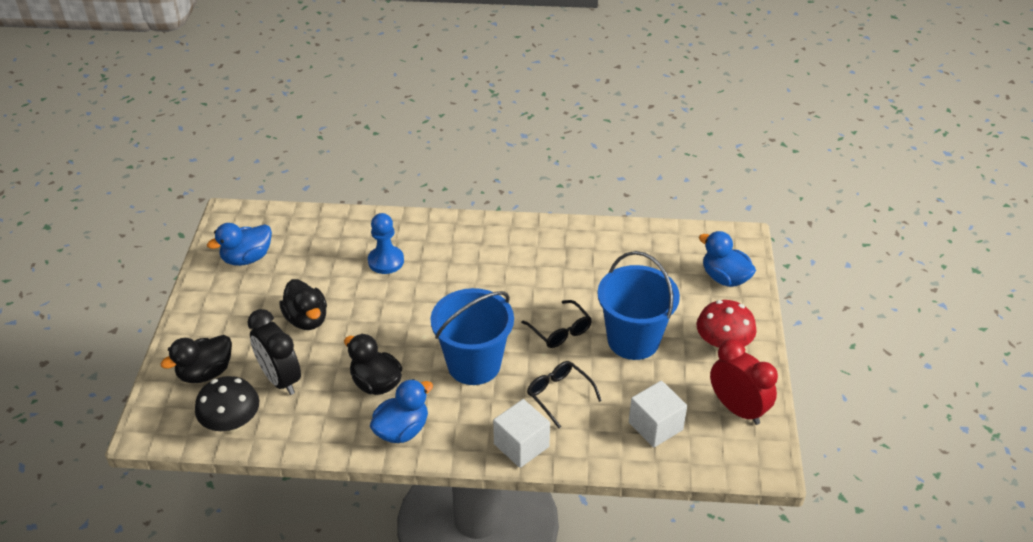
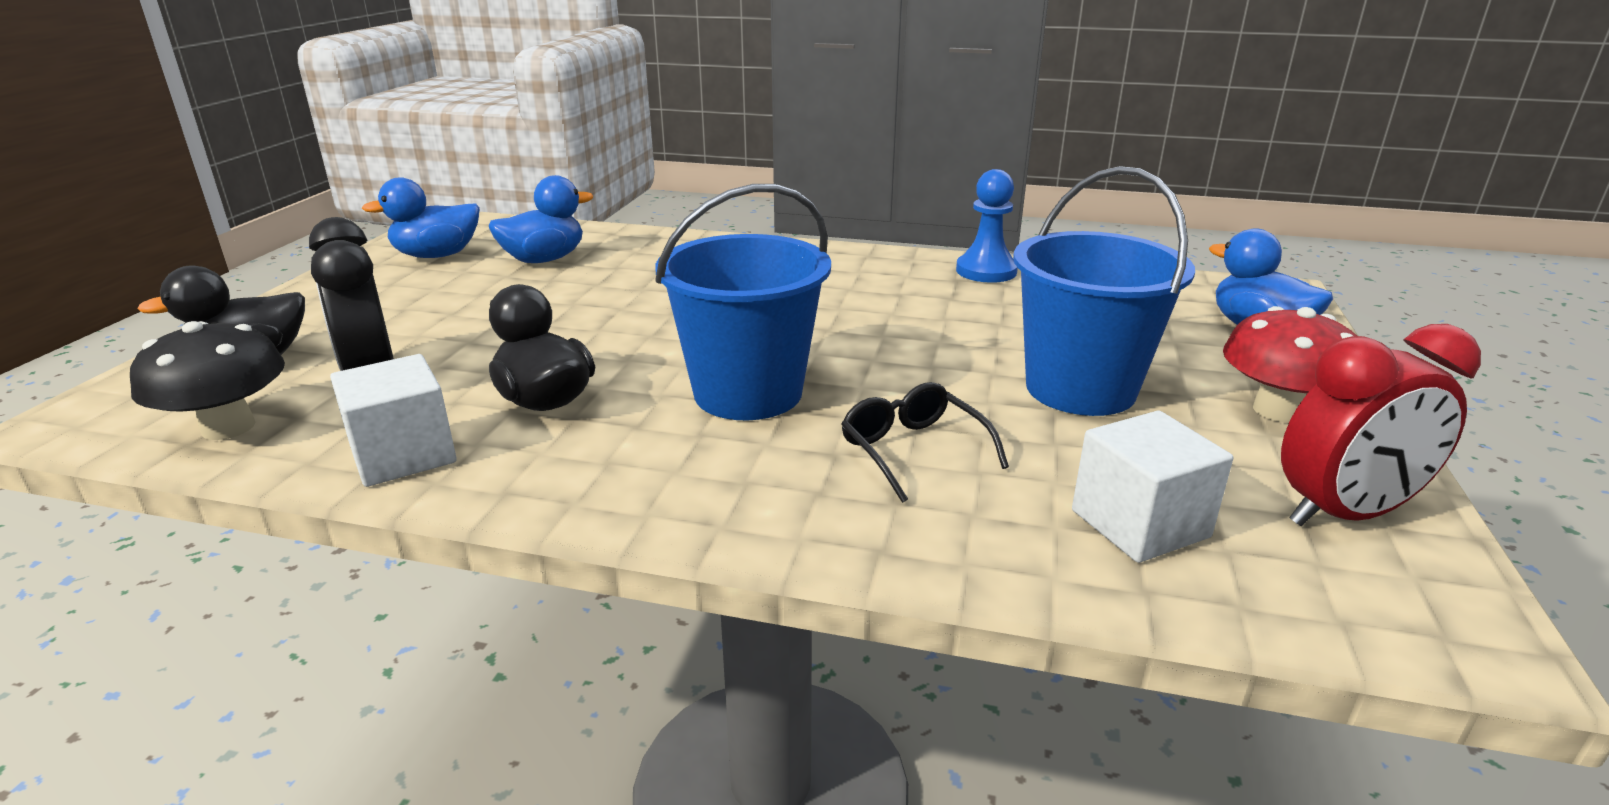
camera: 10 degrees right, 15 degrees down
black duck [279,279,327,330] -> none
blue pawn [368,213,404,274] -> blue pawn moved to [956,169,1018,283]
blue duck [370,379,433,443] -> blue duck moved to [488,175,593,263]
white cube [493,399,550,468] -> white cube moved to [330,354,457,487]
black glasses [521,300,592,348] -> none
red clock [710,339,778,425] -> red clock turned 105 degrees clockwise [1281,324,1481,526]

